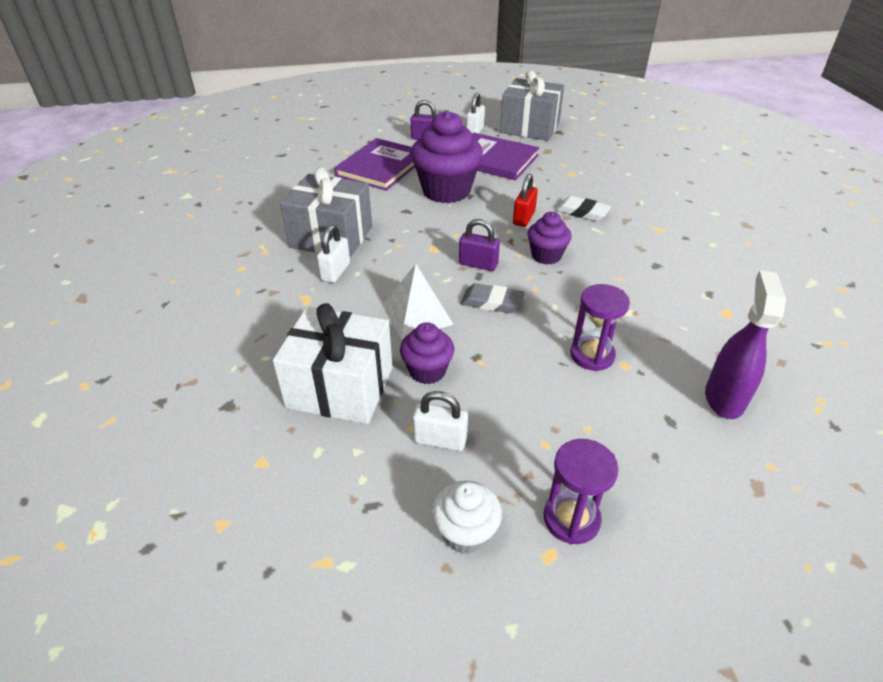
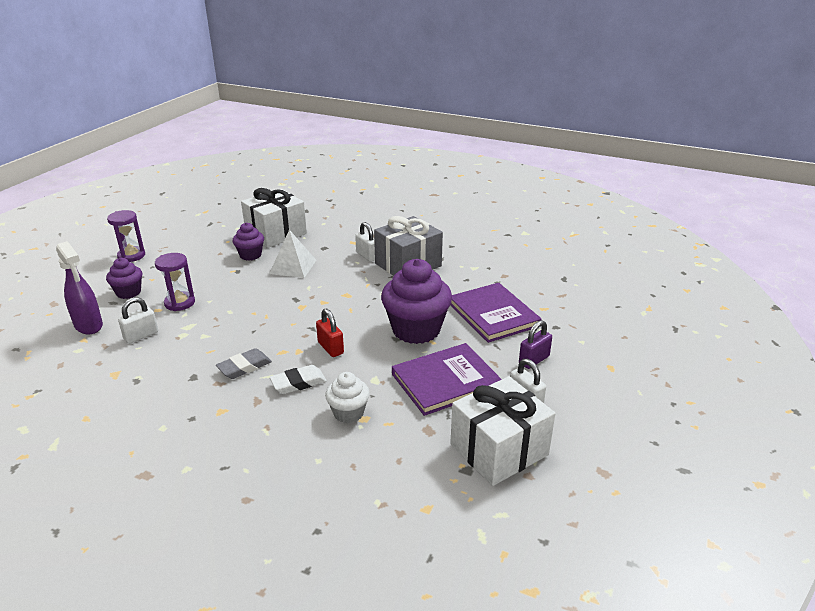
camera: 125 degrees right, 10 degrees down
white padlock [413,391,468,451] -> white padlock moved to [118,297,158,344]
white cupcake [432,481,502,554] -> white cupcake moved to [325,372,370,423]
purple padlock [459,219,500,271] -> none
grey eraser [461,283,525,313] -> grey eraser moved to [216,348,272,379]
grey gift [500,70,564,141] -> white gift [450,376,556,486]
purple cupcake [527,212,572,265] -> purple cupcake moved to [106,258,142,299]

